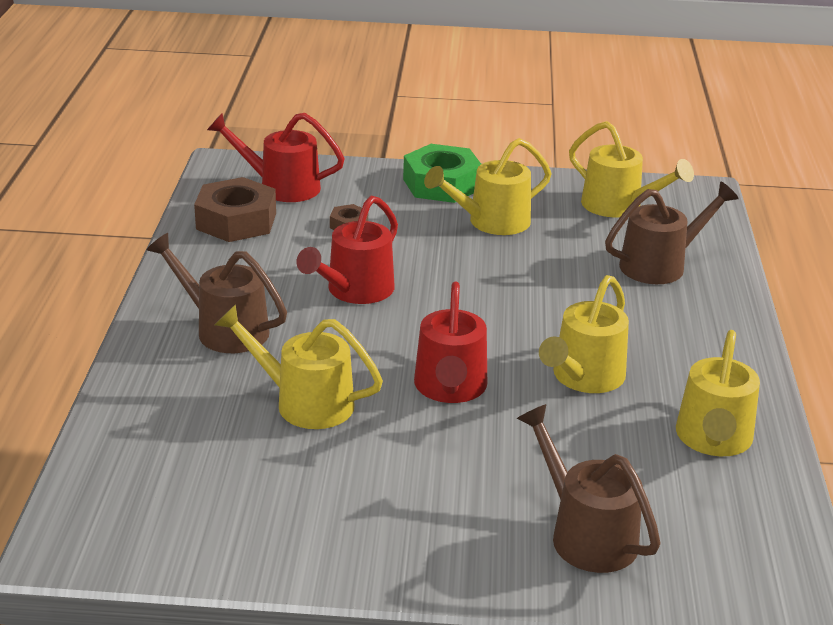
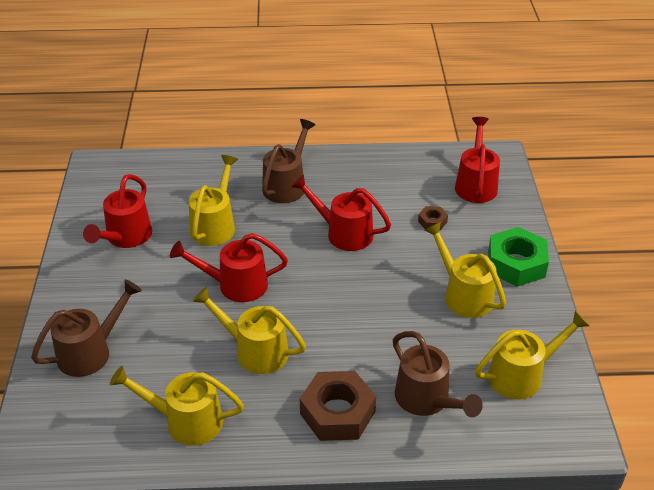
camera: 85 degrees right, 10 degrees up
brown nut [194,177,276,242] -> brown nut moved to [300,371,376,441]
yellow watering can [569,121,694,217] -> yellow watering can turned 150 degrees counterclockwise [475,311,590,400]
none -> red watering can [83,174,152,248]

